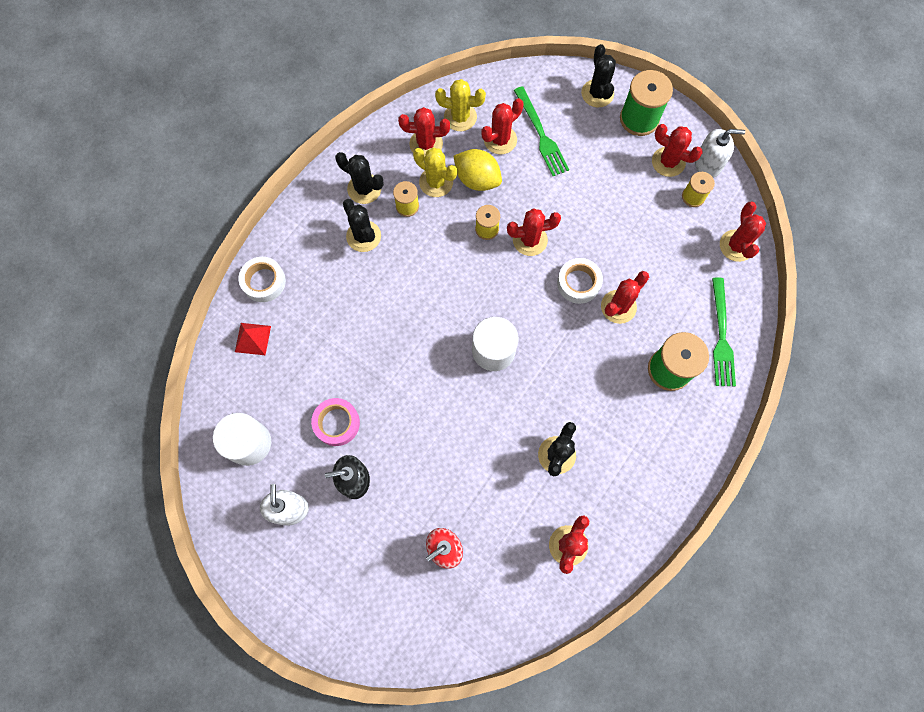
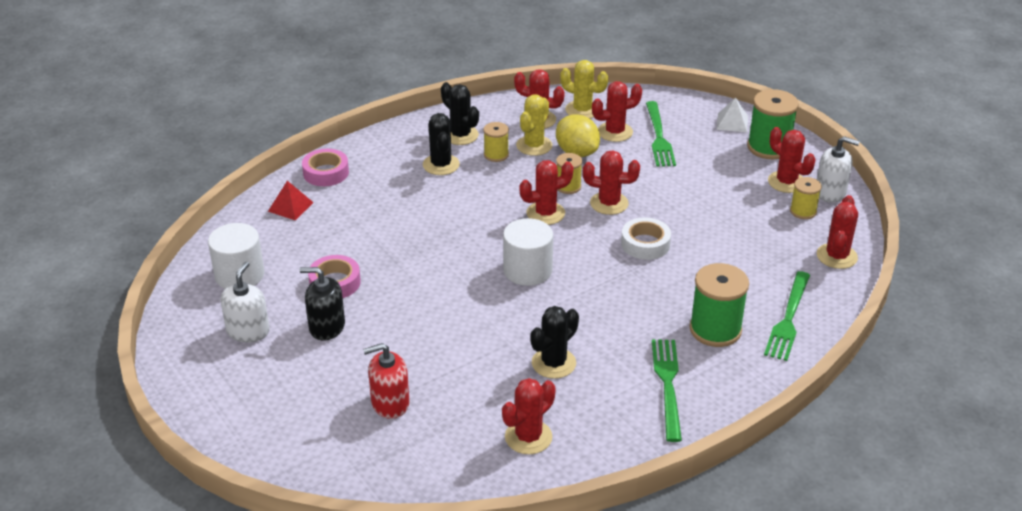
camera: 20 degrees right, 35 degrees down
white tape [238,257,286,302] -> pink tape [302,149,349,186]
yellow cactus [413,148,457,197] -> yellow cactus turned 60 degrees clockwise [516,94,552,156]
black cactus [581,44,616,108] -> white pyramid [716,97,748,132]
red cactus [601,271,649,324] -> red cactus moved to [520,160,574,225]
none -> green fork [652,339,682,442]

